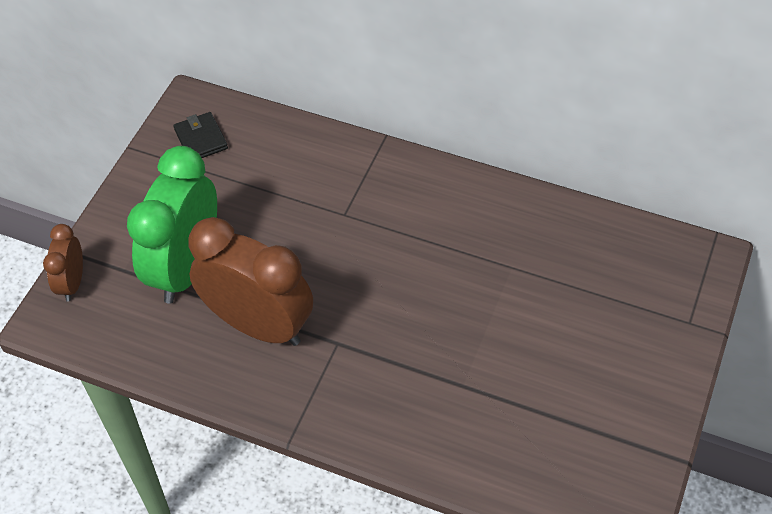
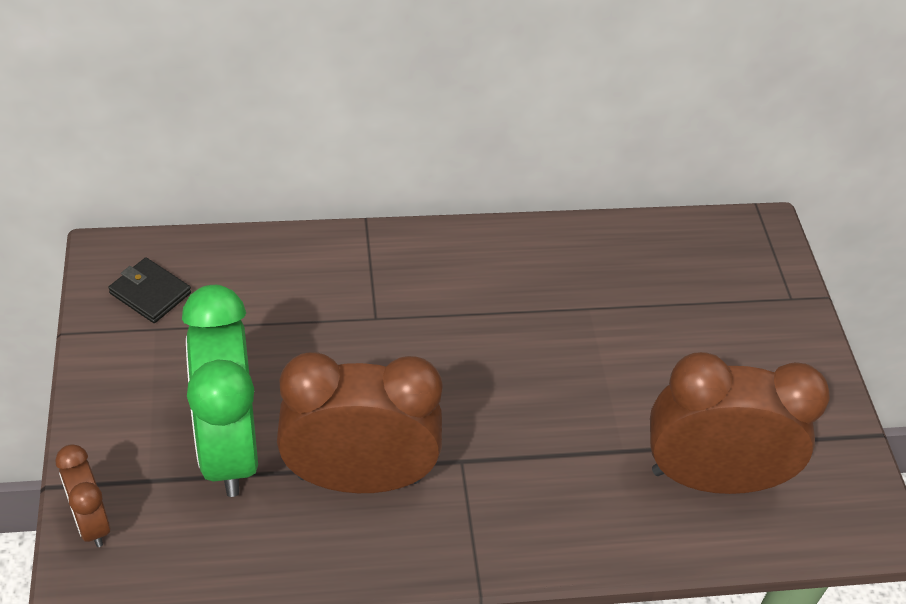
camera: 35 degrees left, 5 degrees down
none -> brown clock [650,352,830,494]

